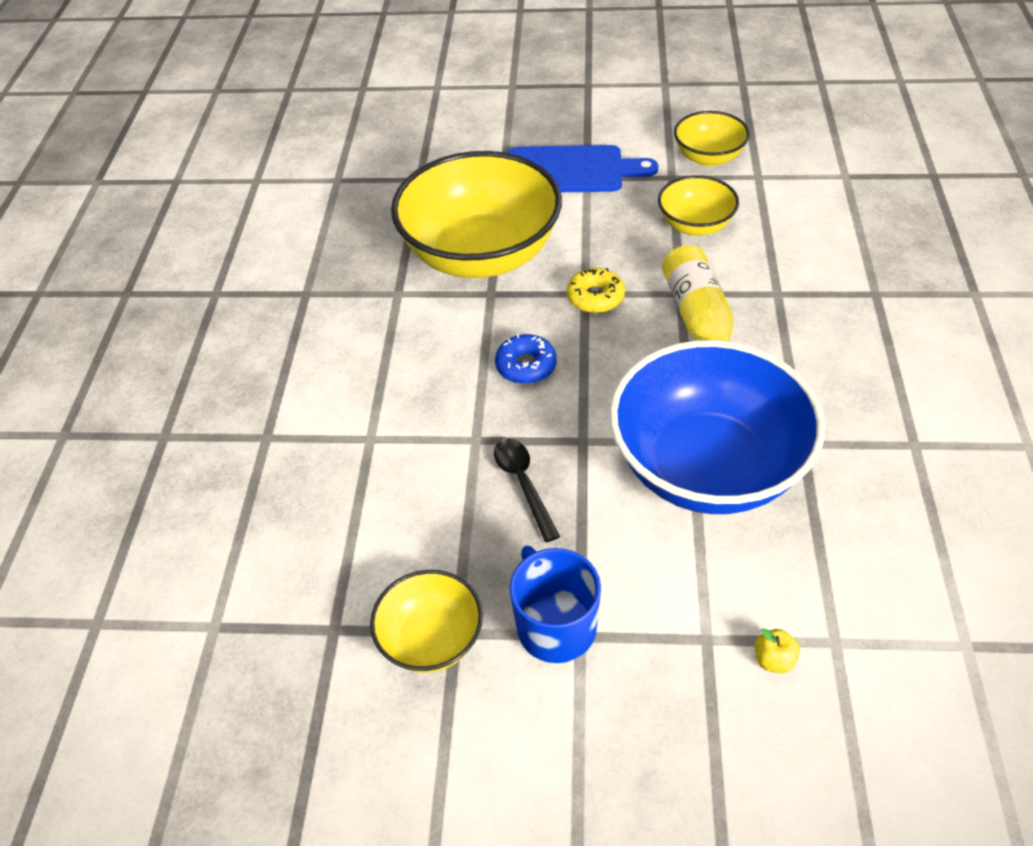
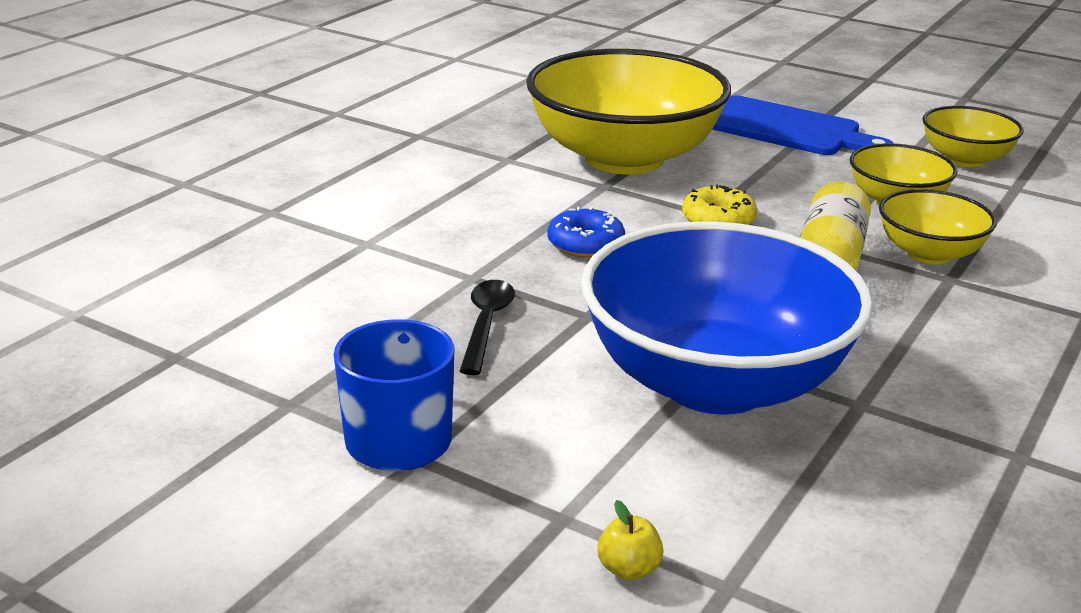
camera: 25 degrees right, 20 degrees down
yellow bowl [370,570,483,673] -> yellow bowl moved to [879,189,997,264]

